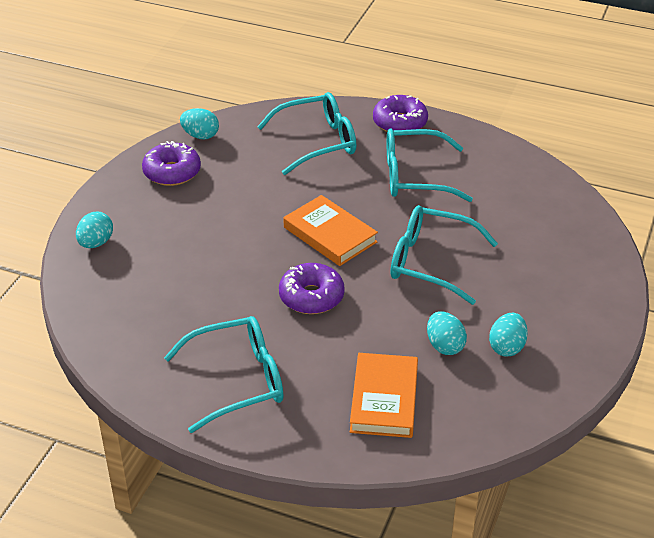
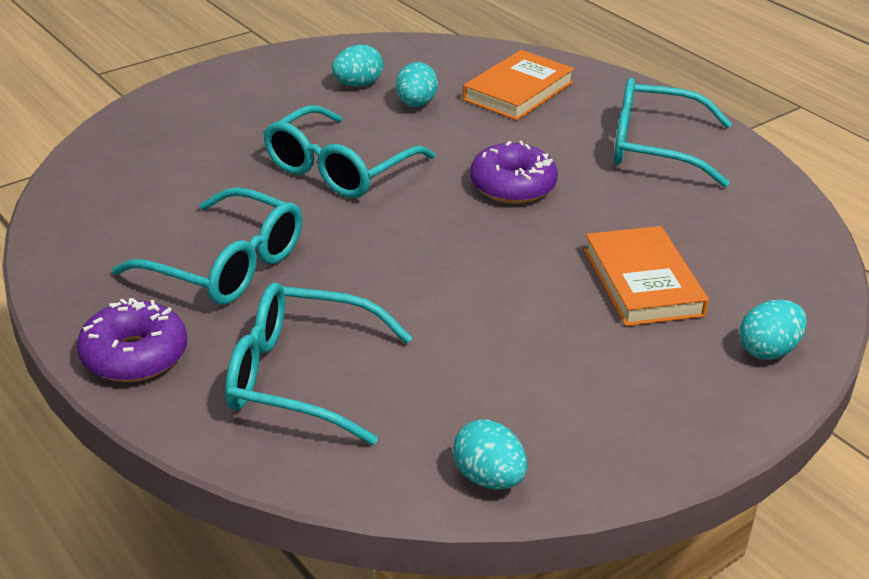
camera: 150 degrees left, 5 degrees down
purple donut [142,141,201,186] -> none
orange book [283,195,378,266] -> orange book moved to [584,226,709,326]
turquoise glasses [390,205,498,305] -> turquoise glasses turned 75 degrees clockwise [263,105,435,198]

